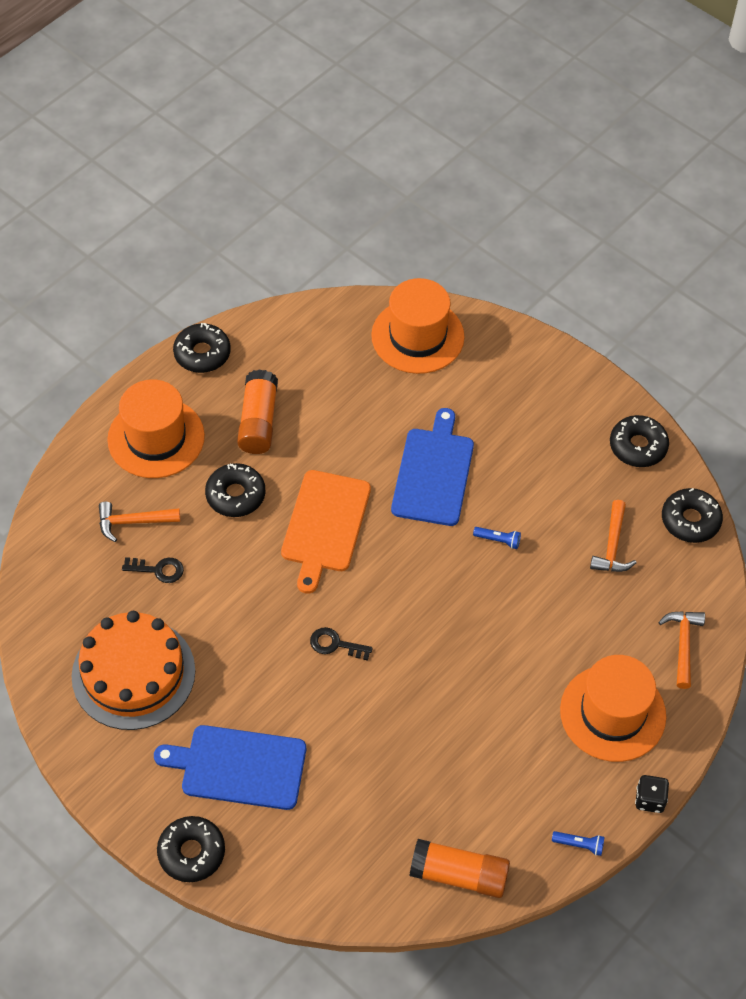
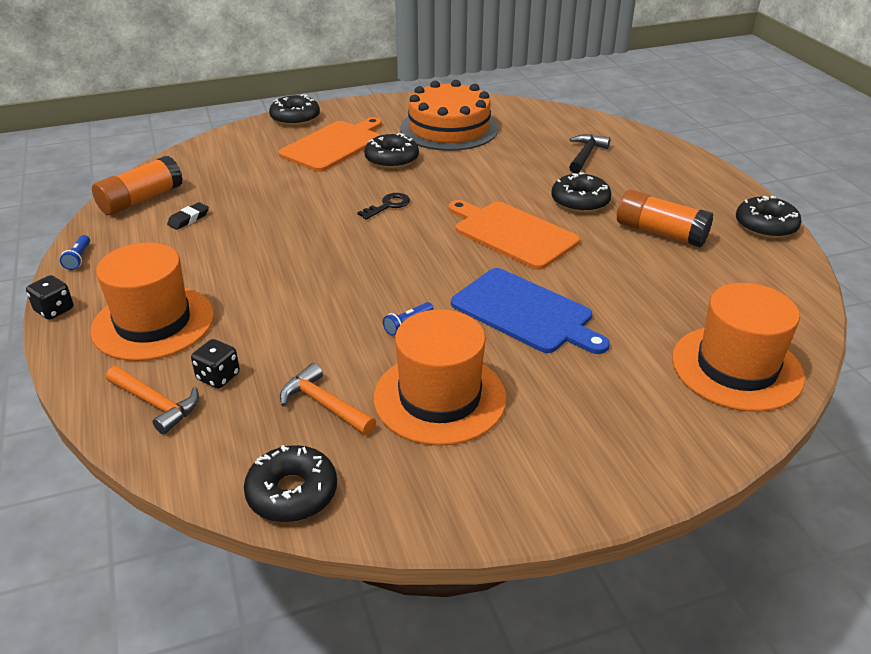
camera: 120 degrees right, 20 degrees down
orange hammer [99,502,180,542] -> black hammer [569,134,610,174]
orange hat [107,379,205,478] -> orange hat moved to [374,309,507,446]
black key [122,557,184,583] -> none
blue cutting board [154,725,306,810] -> orange cutting board [278,117,382,172]
blue flashlight [552,831,605,856] -> blue flashlight turned 45 degrees counterclockwise [60,235,90,270]
black donut [610,415,669,467] -> black donut moved to [364,133,419,169]
none -> black eraser [167,202,209,230]
none -> black dice [191,339,240,388]

